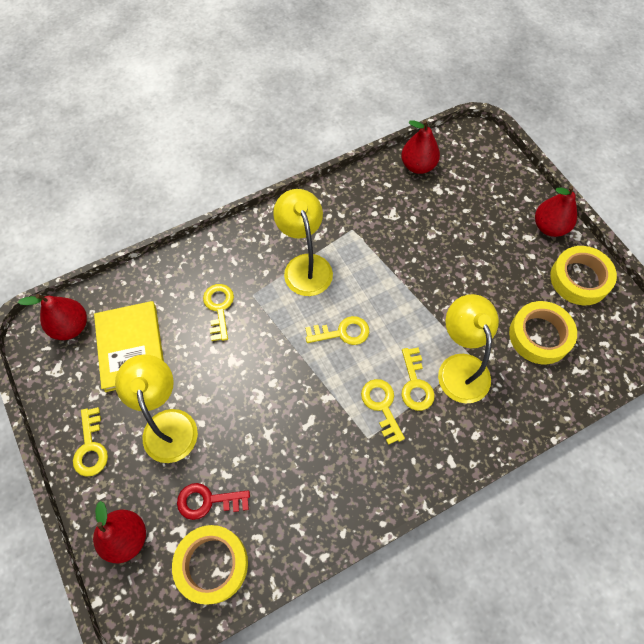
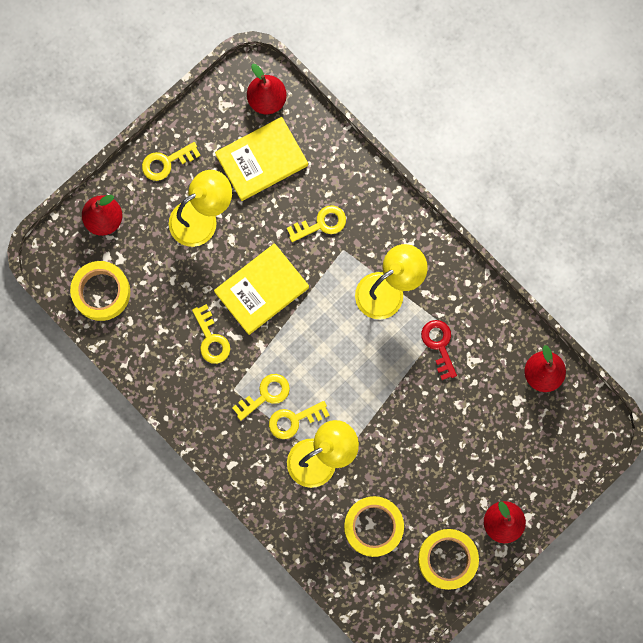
camera: 75 degrees right, 15 degrees up
red key [177,483,250,520] -> red key moved to [421,320,457,380]
yellow key [305,316,369,345] -> yellow key moved to [192,304,230,364]
none -> yellow book [214,243,309,335]

